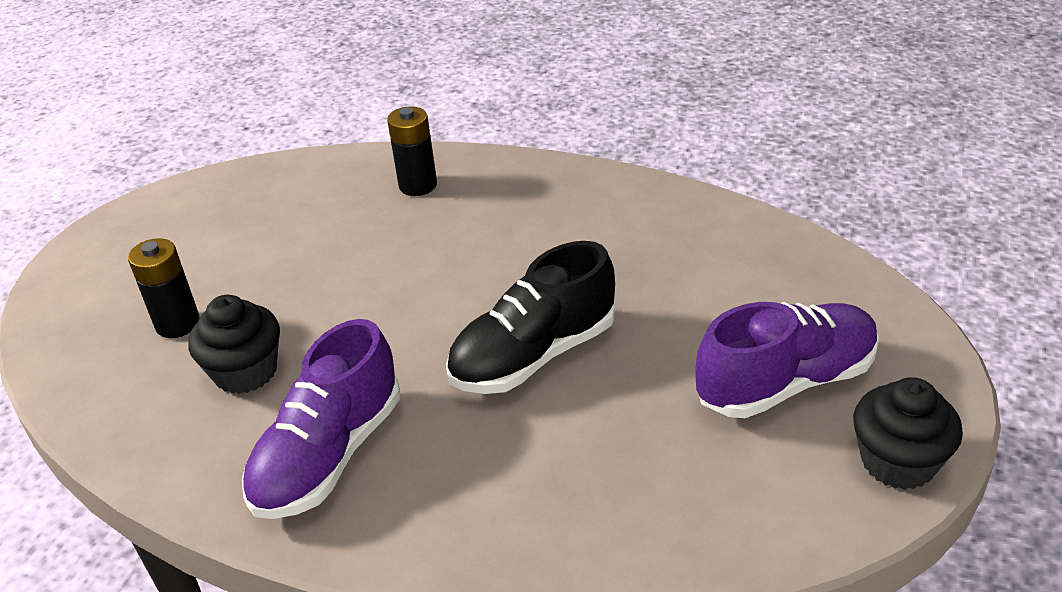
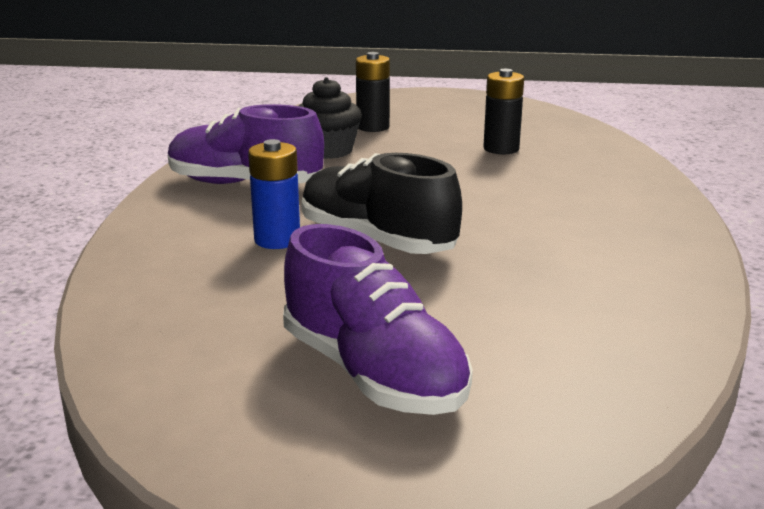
camera: 75 degrees right, 15 degrees down
black battery [387,106,437,196] -> black battery moved to [483,69,524,154]
black cupcake [853,377,963,490] -> none
none -> blue battery [248,139,300,249]

